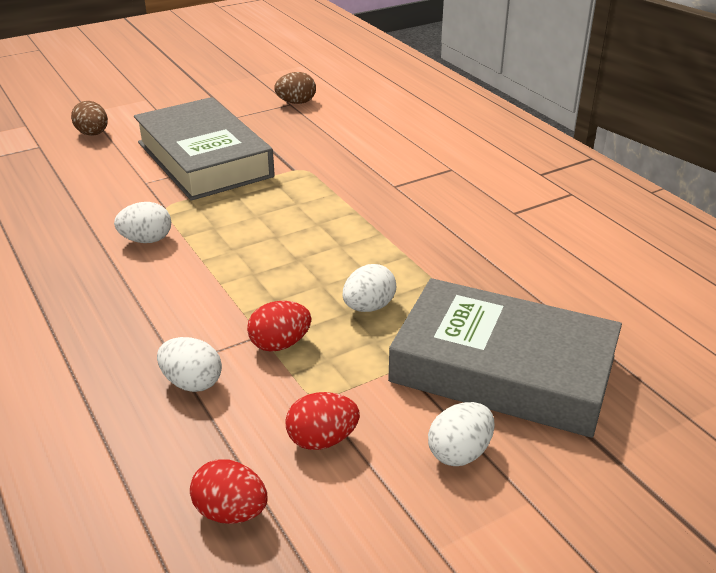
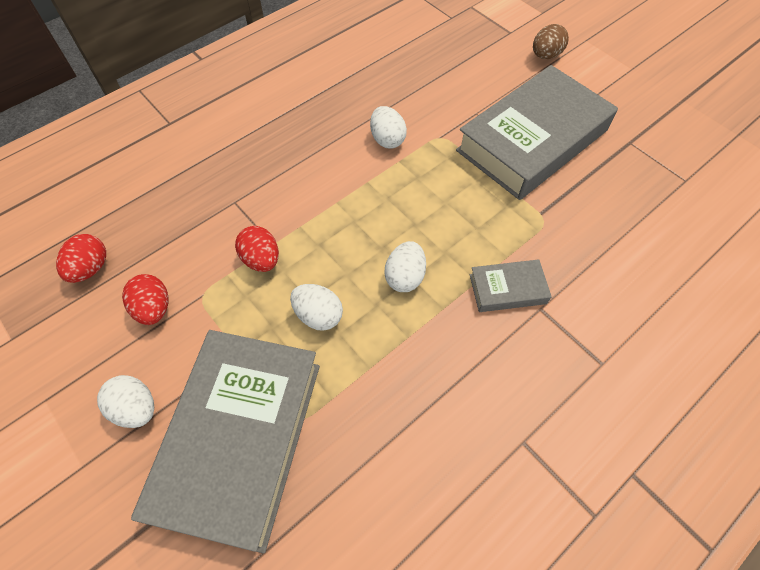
camera: 80 degrees right, 25 degrees up
white egg [157,337,222,392] -> white egg moved to [384,241,426,292]
brown egg [274,72,316,104] -> none
none -> grey book [470,259,552,312]

